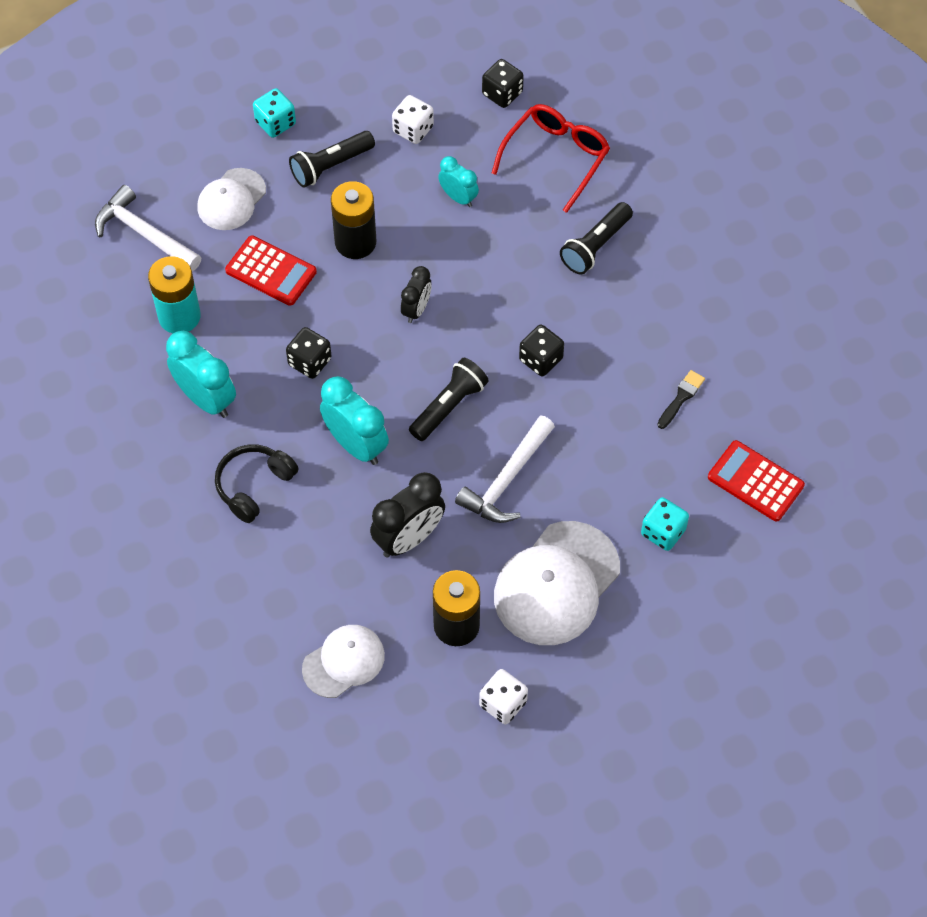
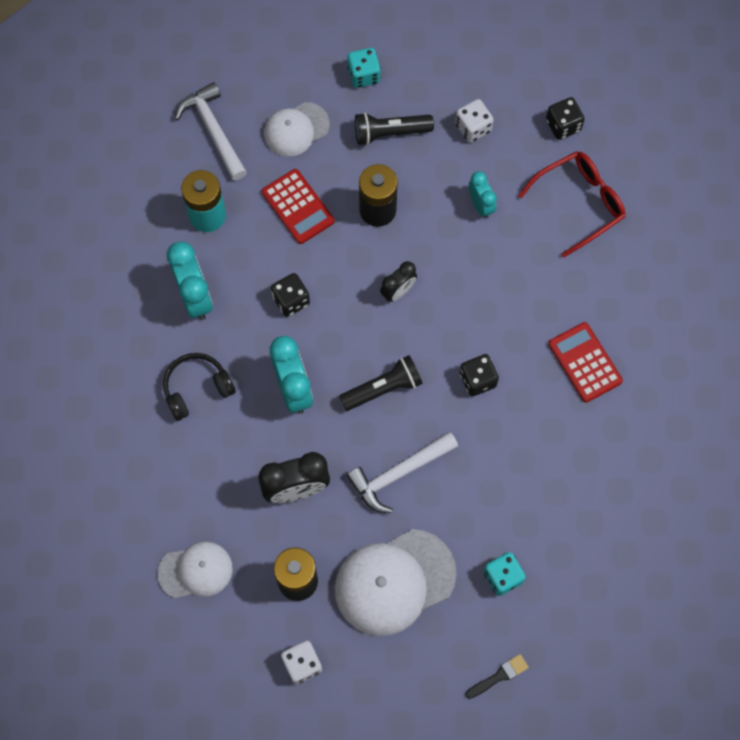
camera: 25 degrees right, 10 degrees up
black flashlight [560,202,633,275] -> none
black brush [657,370,705,429] -> black brush moved to [466,654,529,699]
red calculator [708,440,805,522] -> red calculator moved to [548,322,623,403]

